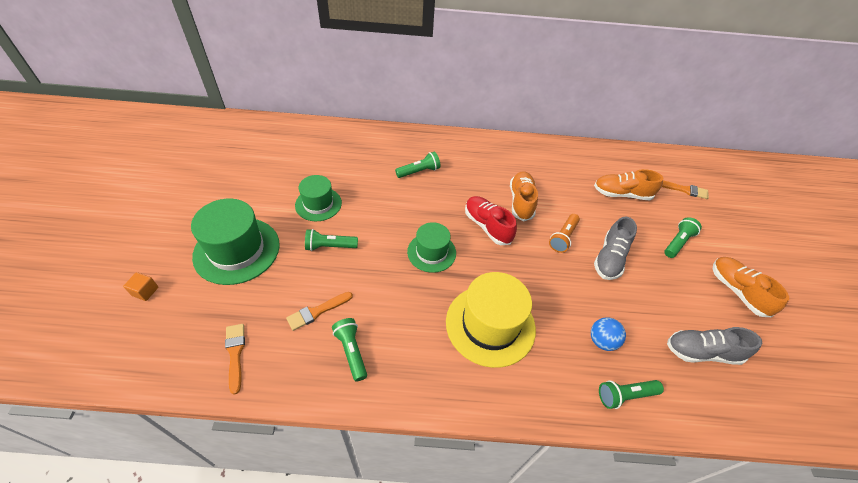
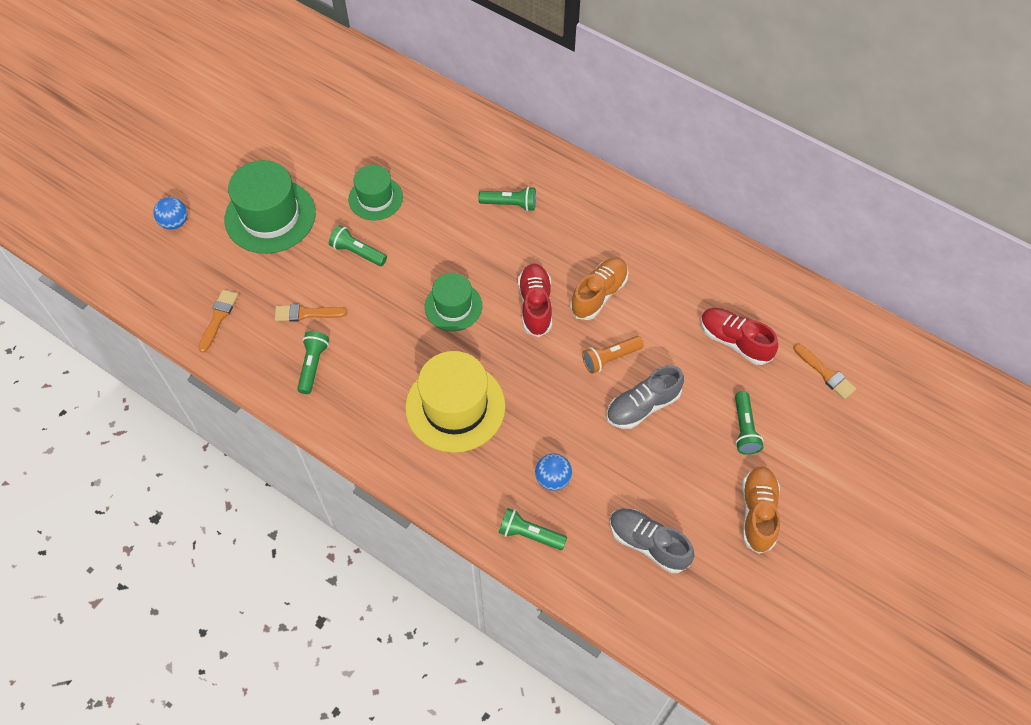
camera: 35 degrees right, 10 degrees up
orange cube [123,272,158,301] -> blue ball [153,197,187,230]
orange shoe [594,169,663,200] -> red shoe [701,308,778,365]
green flashlight [665,217,702,258] -> green flashlight turned 105 degrees clockwise [735,391,764,455]

